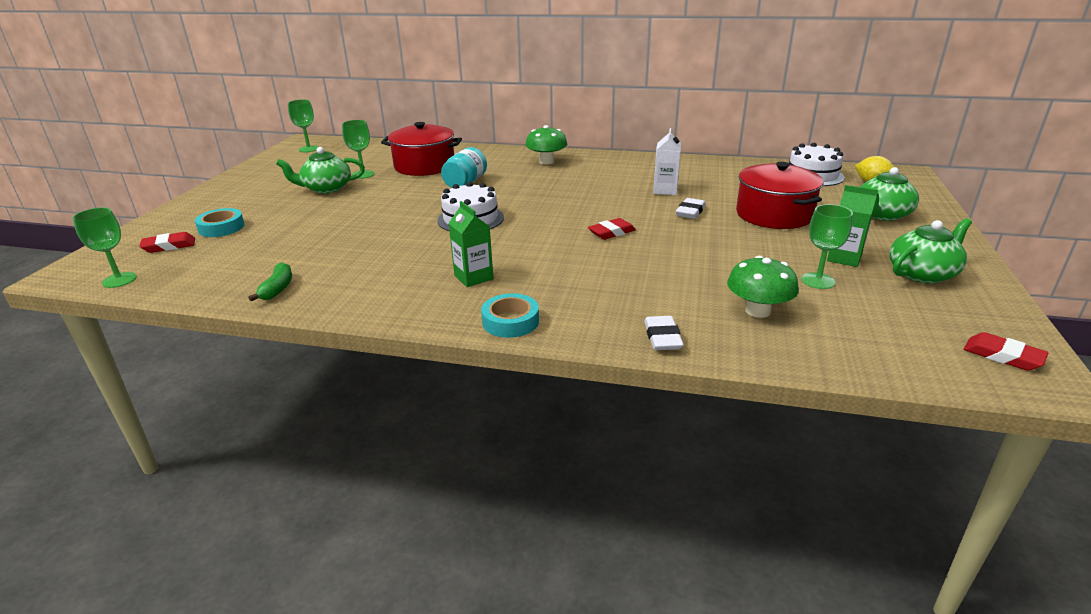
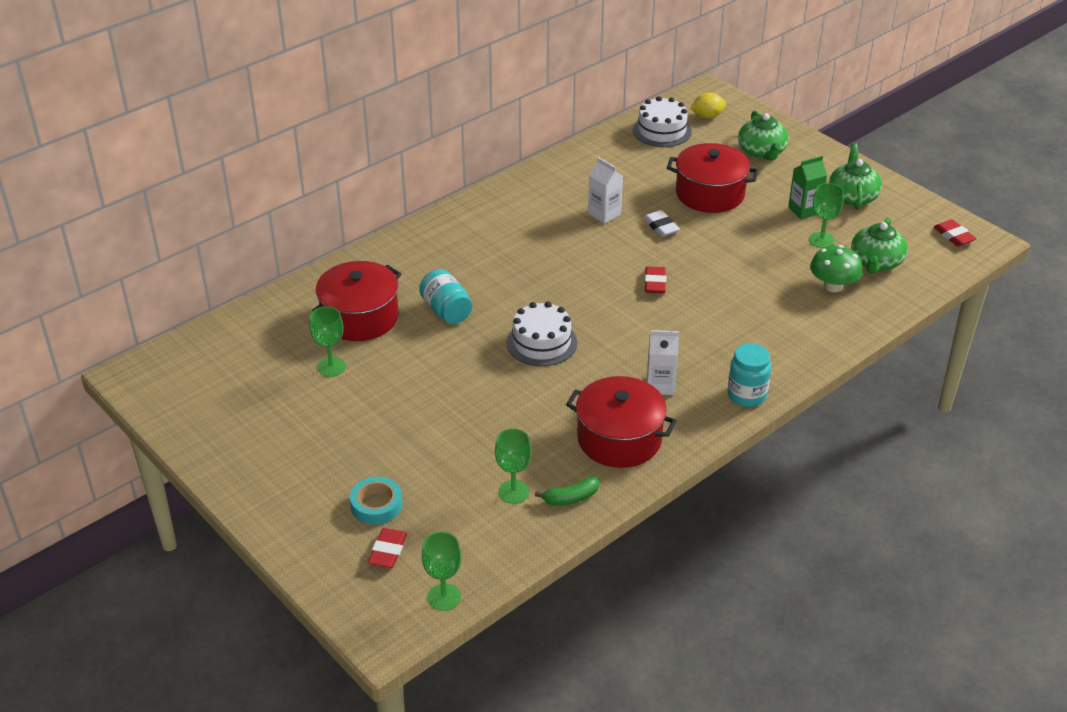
camera: 55 degrees left, 10 degrees up
green banana [248,262,292,302] -> green banana turned 120 degrees clockwise [535,476,599,506]
green teapot [276,147,365,194] -> green teapot moved to [851,217,908,274]
green goblet [288,99,318,152] -> green goblet moved to [495,428,532,504]
green carton [449,201,493,287] -> white carton [647,330,679,395]
turquoise tape [481,293,539,338] -> turquoise jar [727,343,771,407]
green mushroom [525,125,567,165] -> none
white eraser [644,316,684,350] -> none
red eraser [964,332,1048,371] -> red eraser turned 75 degrees clockwise [934,219,977,246]
none -> red pot [566,376,677,468]

